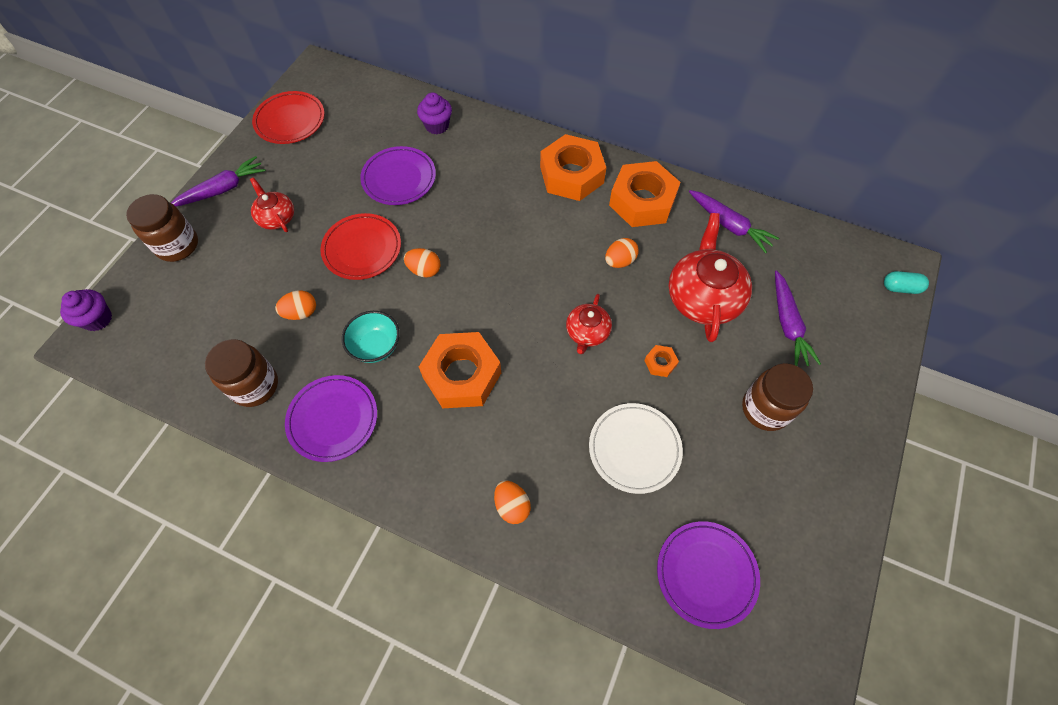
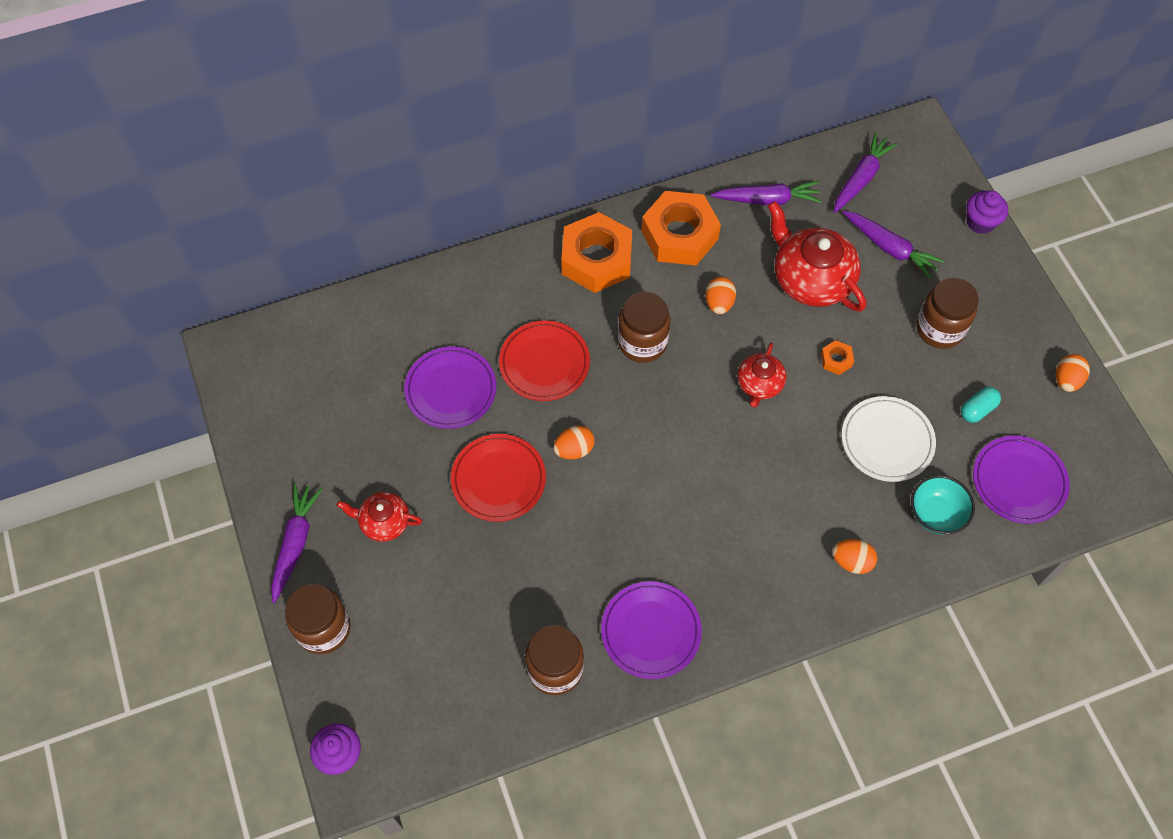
camera: 45 degrees left, 0 degrees up
red plate [252,91,325,144] -> red plate moved to [499,320,590,401]
orange egg [275,290,316,320] -> orange egg moved to [1056,354,1090,392]
turquoise bowl [342,311,400,363] -> turquoise bowl moved to [911,475,975,535]
purple cupcake [417,92,452,134] -> purple cupcake moved to [966,191,1008,234]
orange nut [419,332,501,408] -> none
red teapot [566,294,612,354] -> red teapot turned 45 degrees clockwise [737,343,787,408]
turquoise capsule [884,271,929,294] -> turquoise capsule moved to [961,387,1001,423]
none -> brown jar [618,292,670,363]
none -> purple carrot [834,132,898,213]

